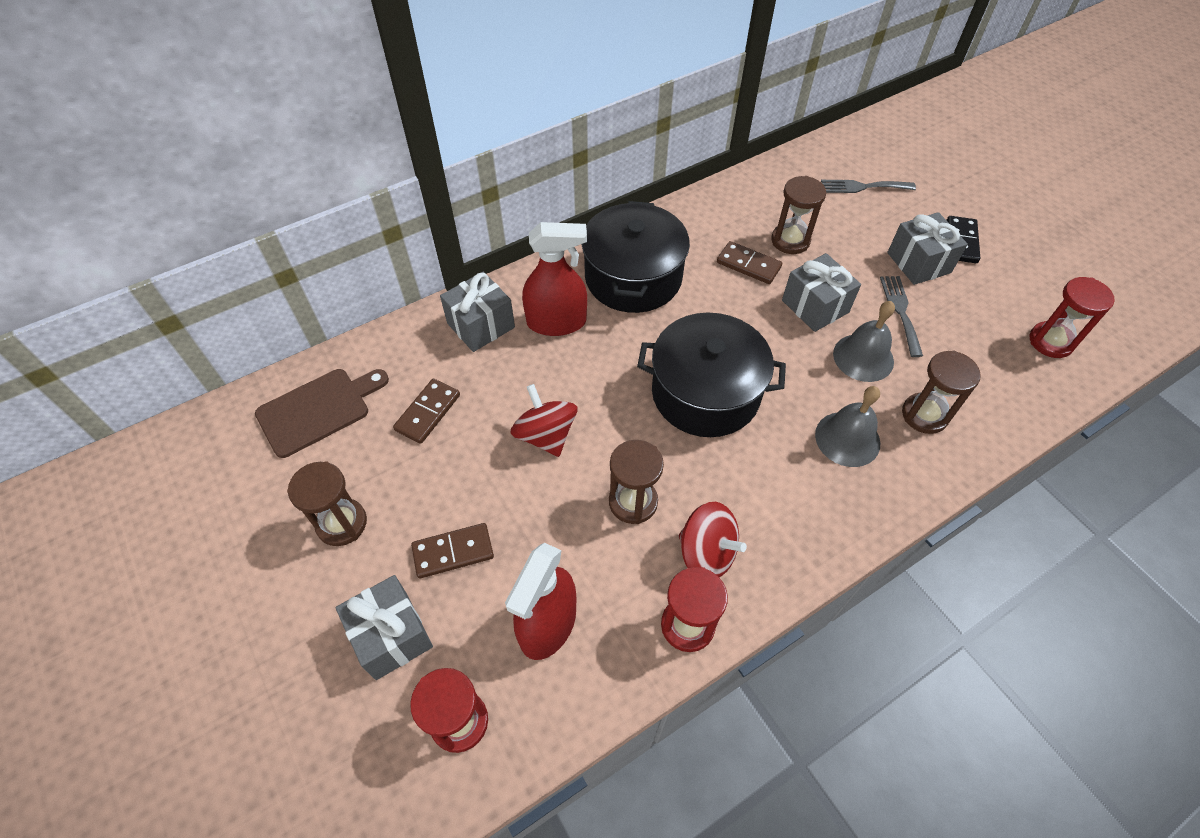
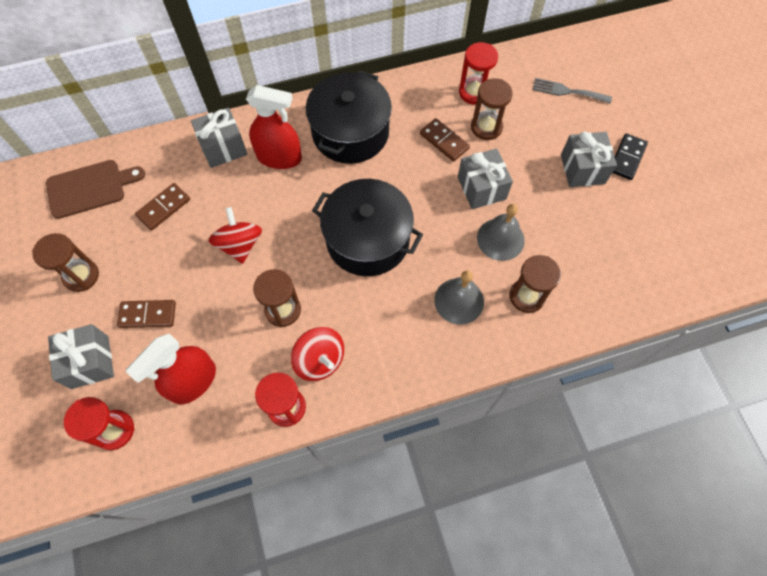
camera: 15 degrees right, 10 degrees up
grey fork [880,276,923,357] -> none
red hourglass [1030,277,1115,358] -> red hourglass moved to [459,42,498,105]

